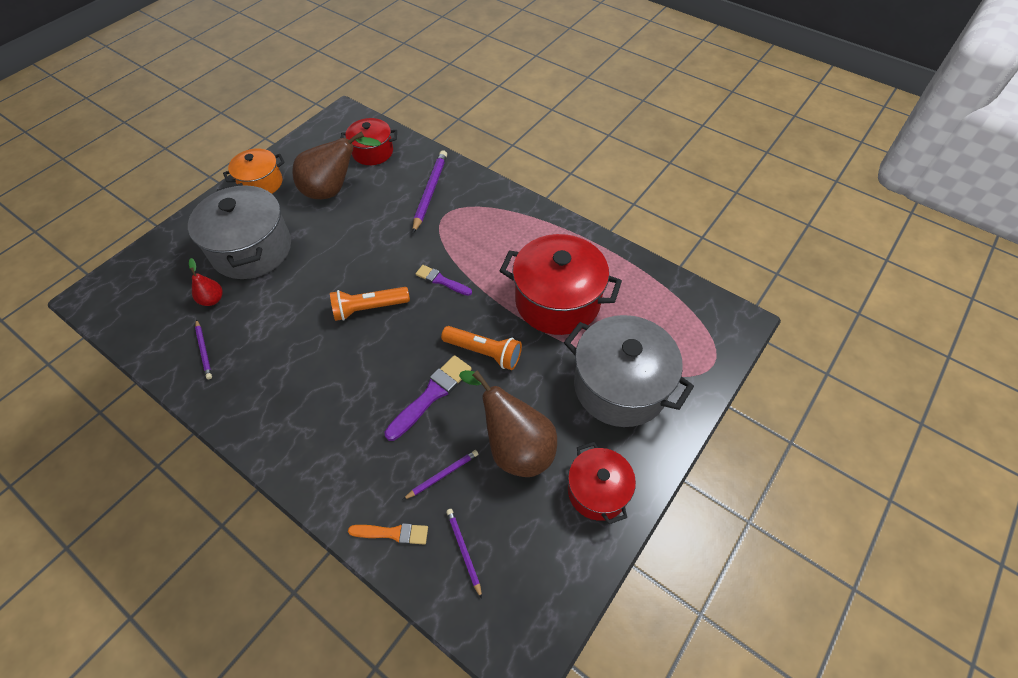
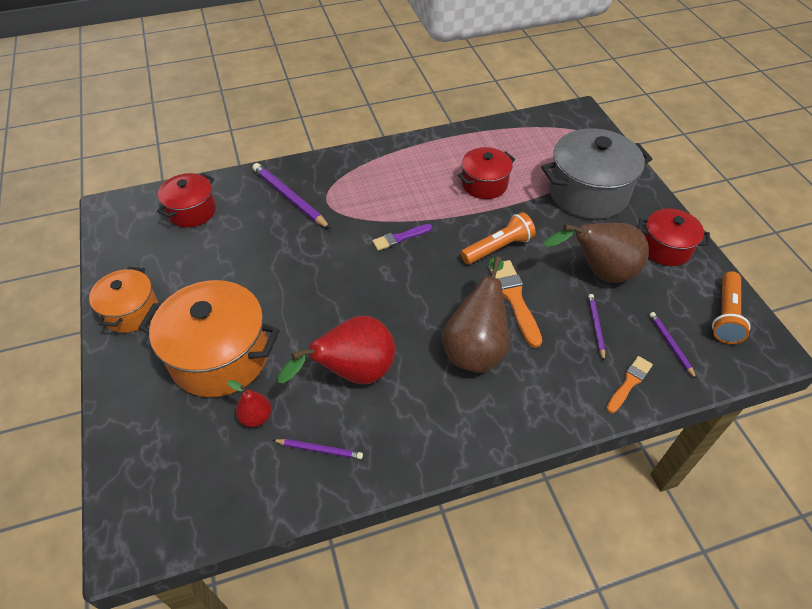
camera: 55 degrees left, 5 degrees down
grey pot [188,183,291,279] -> orange pot [138,280,280,397]
brown pear [292,131,381,199] -> brown pear moved to [442,256,510,373]
orange flashlight [330,287,410,321] -> orange flashlight moved to [712,271,751,344]
purple brush [385,355,472,441] -> orange brush [489,260,542,348]
purple pencil [446,509,482,599] -> purple pencil turned 60 degrees clockwise [649,312,697,379]
red pot [500,234,622,335] -> red pot [457,147,515,199], size x0.59
none -> red pear [278,316,395,384]

